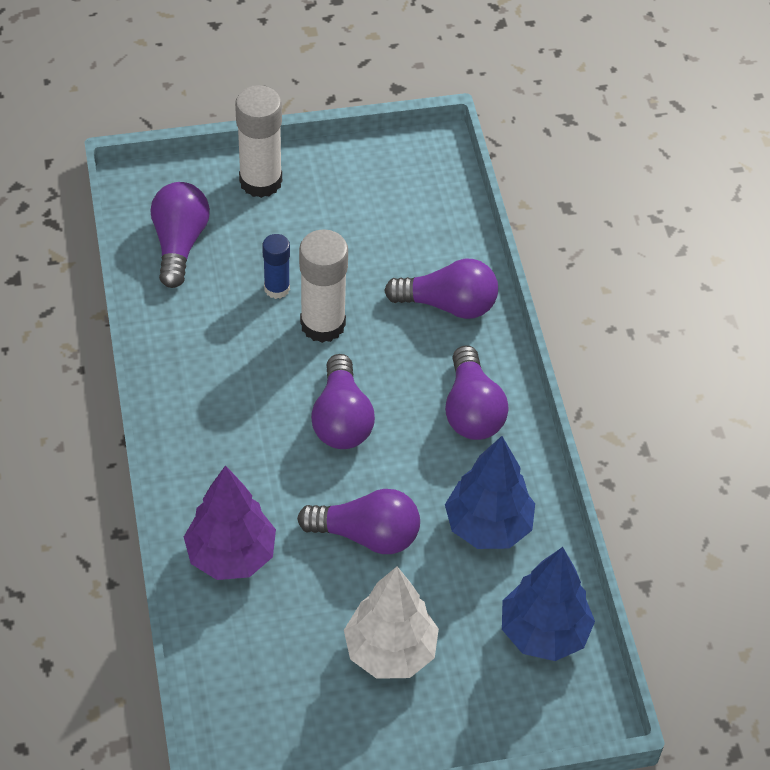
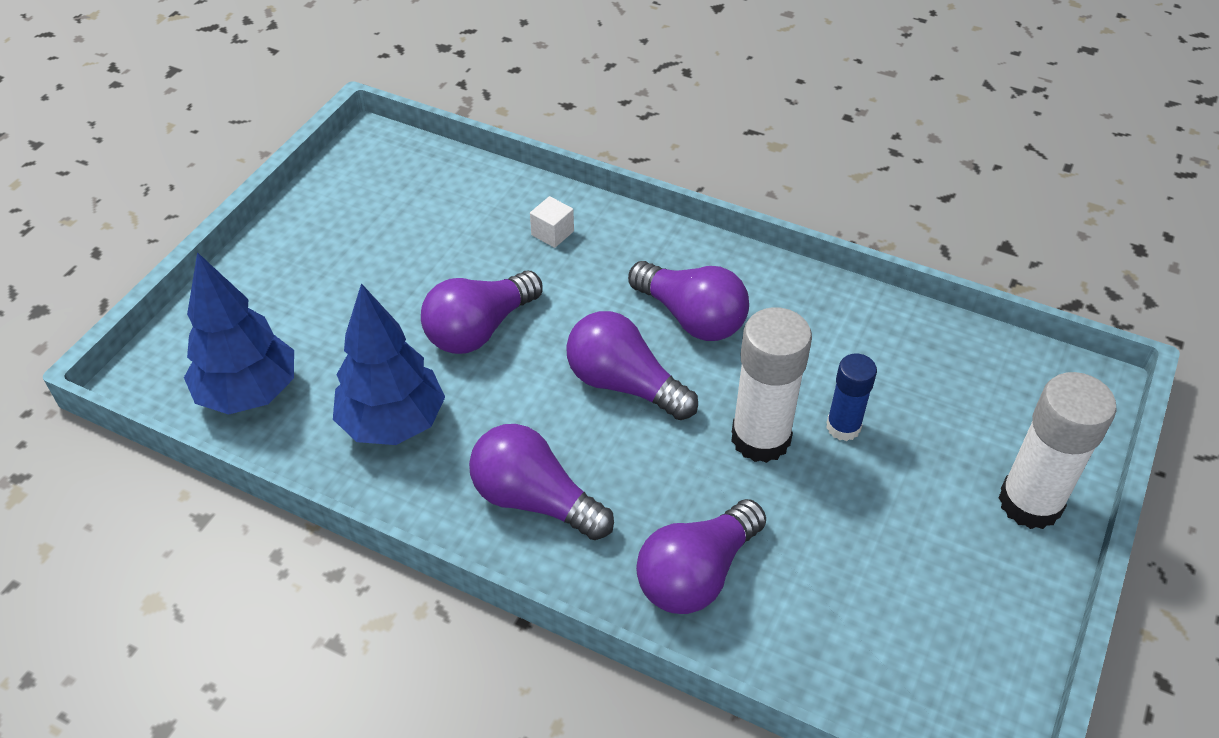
camera: 130 degrees right, 5 degrees down
purple light bulb [151,182,210,288] -> purple light bulb moved to [628,261,749,341]
purple tree [184,465,276,580] -> white cube [530,196,574,248]
white tree [344,567,439,679] -> none

